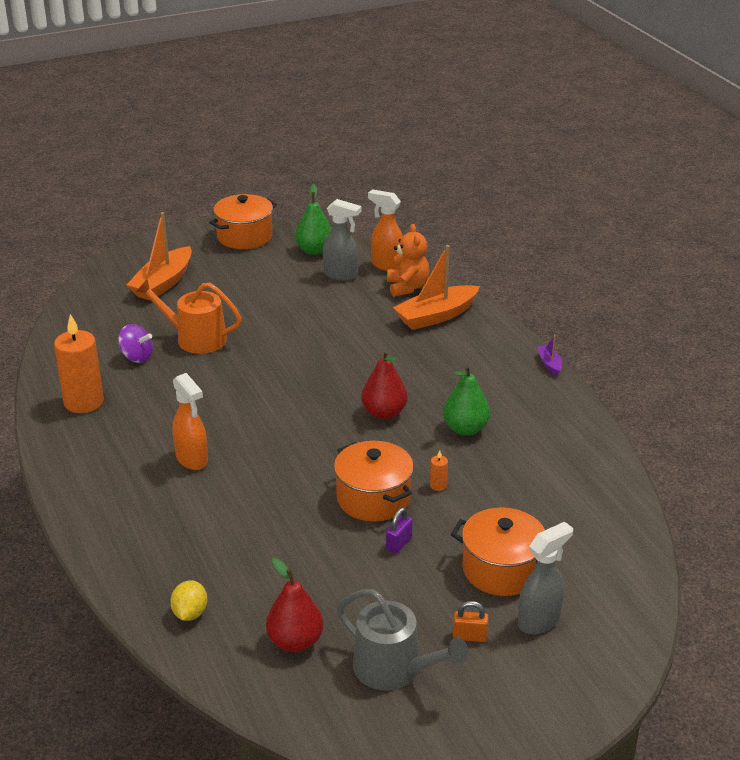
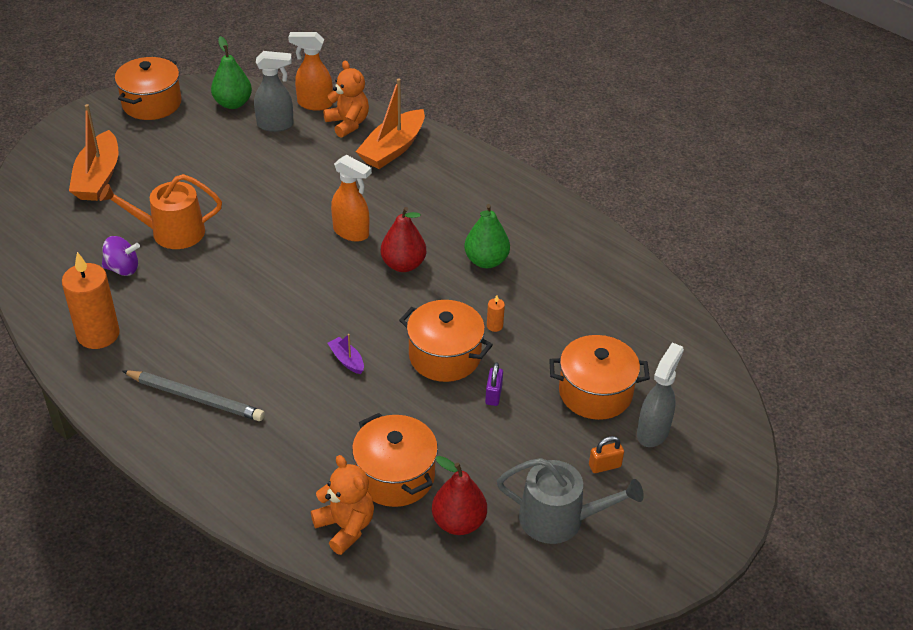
camera: 25 degrees left, 10 degrees up
yellow lemon [170,580,207,621] -> orange teddy bear [311,455,374,555]
orange spray bottle [172,373,208,470] -> orange spray bottle moved to [331,155,372,242]
purple boat [537,335,562,376] -> purple boat moved to [328,334,364,374]
none -> grey pencil [123,370,265,421]
none -> orange pot [352,413,438,507]

